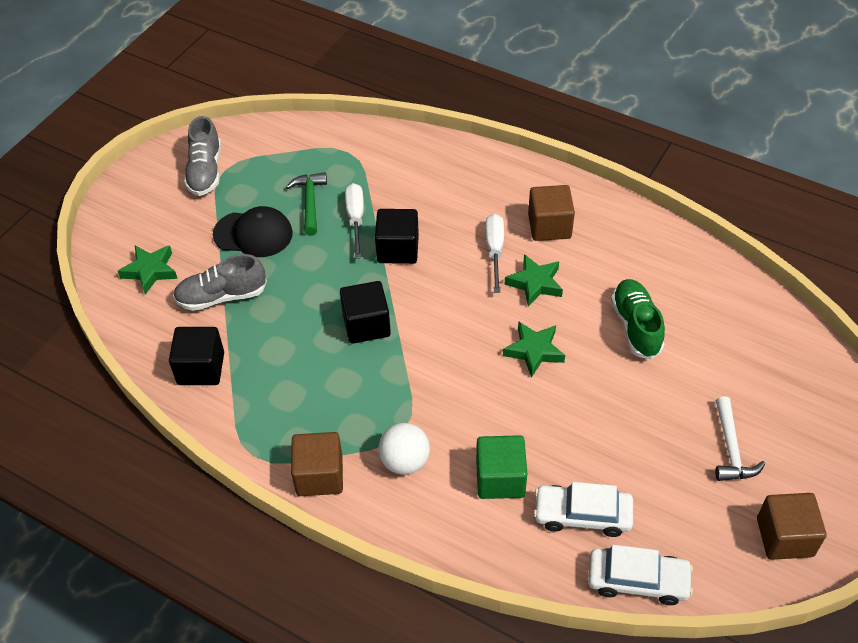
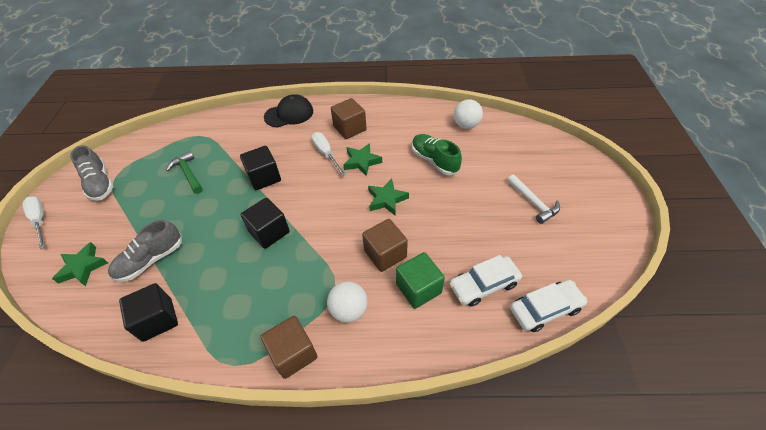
camera: 30 degrees left, 0 degrees up
black cap [213,206,293,257] -> black cap moved to [264,94,313,128]
white screwdriver [345,183,364,259] -> white screwdriver moved to [22,196,45,249]
brown cube [757,493,826,560] -> brown cube moved to [362,219,408,272]
none -> white ball [454,99,483,129]

